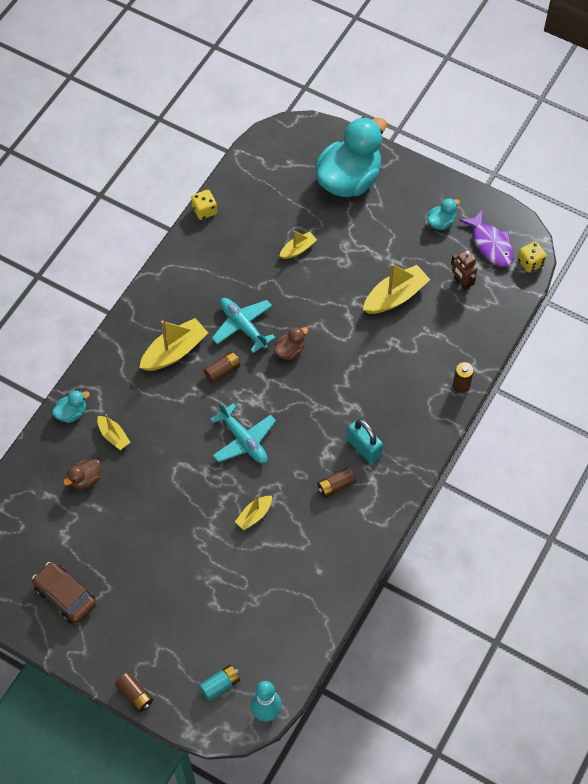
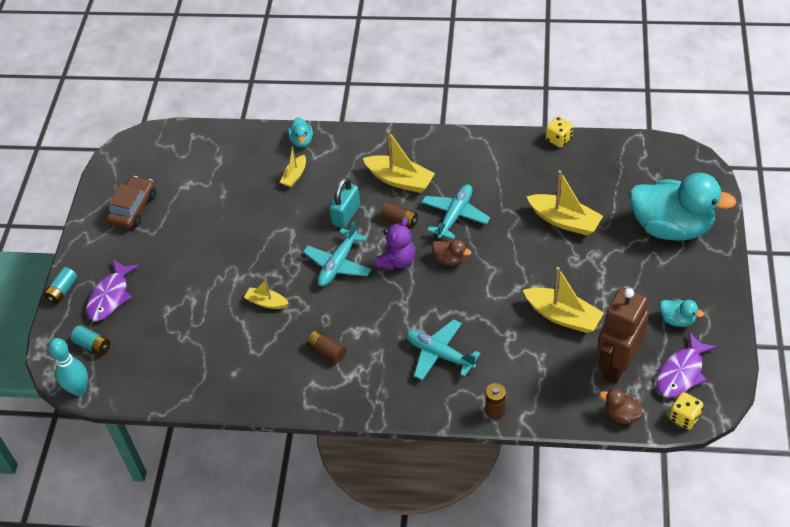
camera: 70 degrees right, 10 degrees down
turquoise duck [52,390,90,423] -> turquoise duck turned 45 degrees clockwise [288,117,313,147]
brown duck [64,459,101,489] -> brown duck moved to [600,389,645,424]
brown battery [115,672,153,713] -> turquoise battery [44,267,77,304]
yellow boat [280,230,317,259] -> yellow boat [526,170,603,236], size x1.77
turquoise padlock [347,419,383,464] -> turquoise padlock moved to [329,177,360,228]
brown robot [451,250,477,290] -> brown robot [597,287,649,383], size x1.97
none -> purple fish [86,259,139,321]
none -> purple teddy bear [375,218,415,270]
none -> turquoise plane [406,319,481,380]

